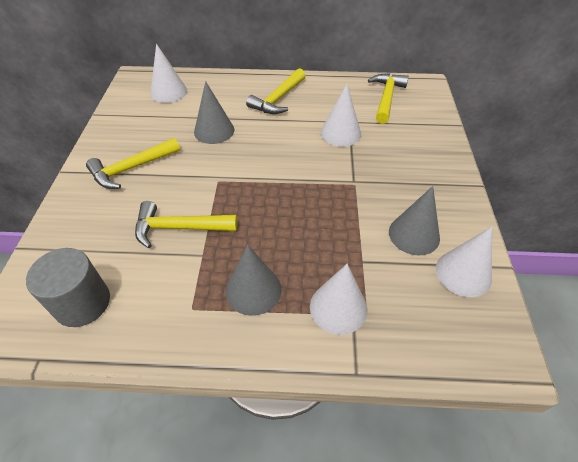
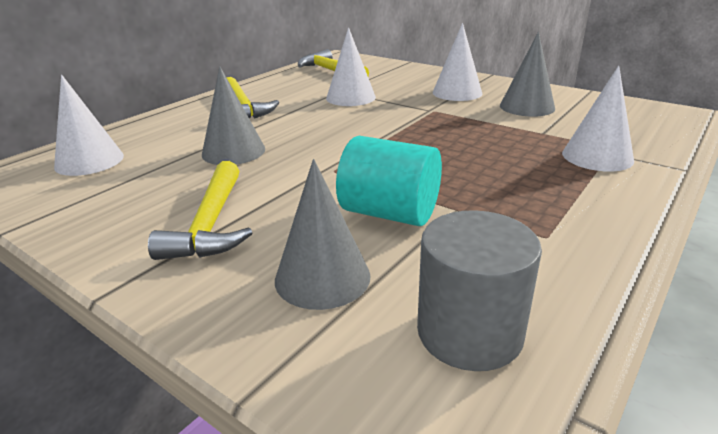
camera: 55 degrees left, 20 degrees down
yellow hammer [135,201,237,248] -> turquoise cylinder [336,136,442,226]
grey cone [226,245,282,316] -> grey cone moved to [275,159,371,310]
white cone [436,227,492,297] -> white cone moved to [433,23,482,101]

